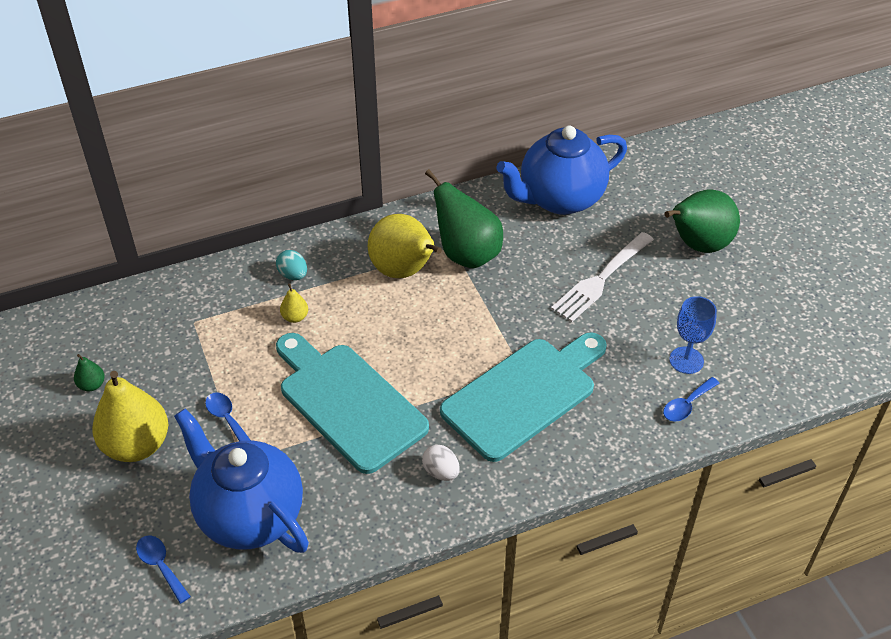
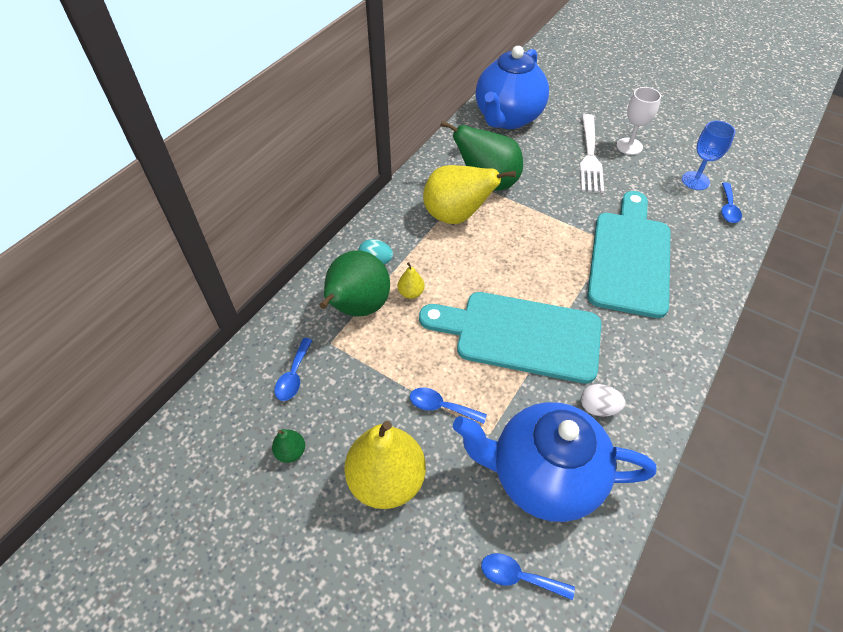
camera: 35 degrees left, 5 degrees up
white egg [422,445,460,481] -> white egg moved to [581,384,625,416]
green pear [665,189,740,253] -> green pear moved to [319,250,390,317]
none -> blue spoon [274,338,313,401]
none -> white goblet [617,87,661,155]

